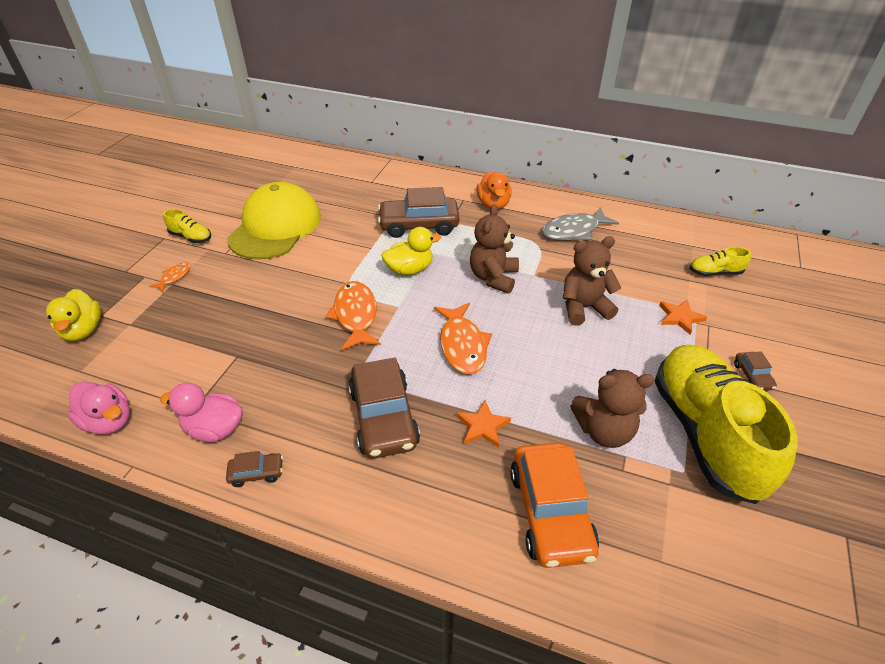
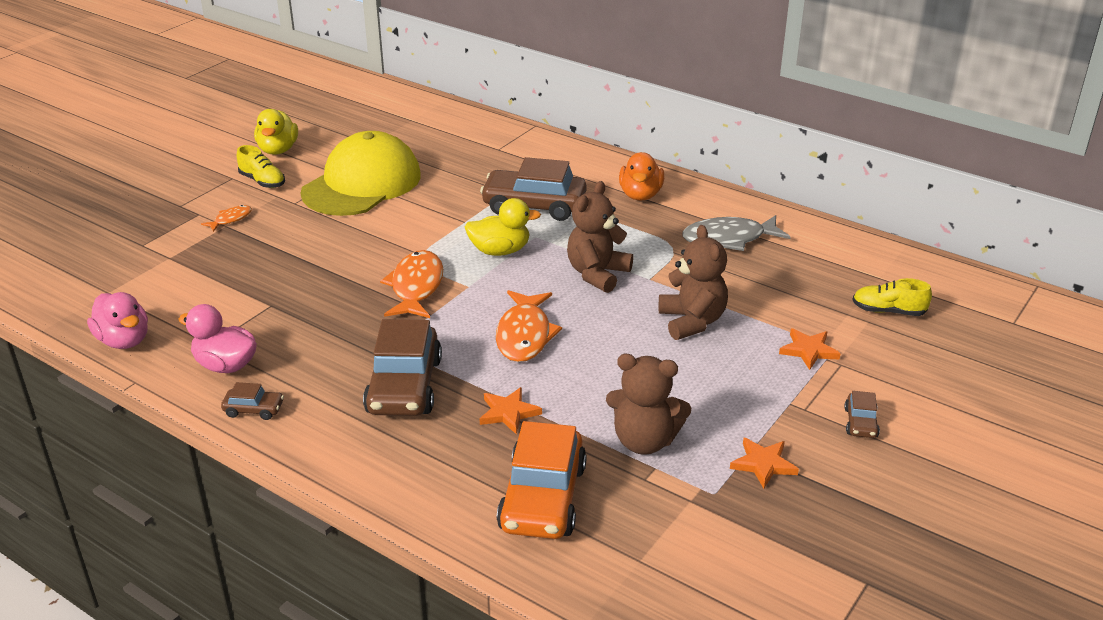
camera: 15 degrees right, 10 degrees down
yellow duck [46,289,101,341] -> yellow duck moved to [254,109,298,155]
brown teddy bear [563,236,621,325] -> brown teddy bear turned 75 degrees clockwise [659,225,728,340]
yellow shoe [655,345,798,504] -> orange star [730,438,799,489]

